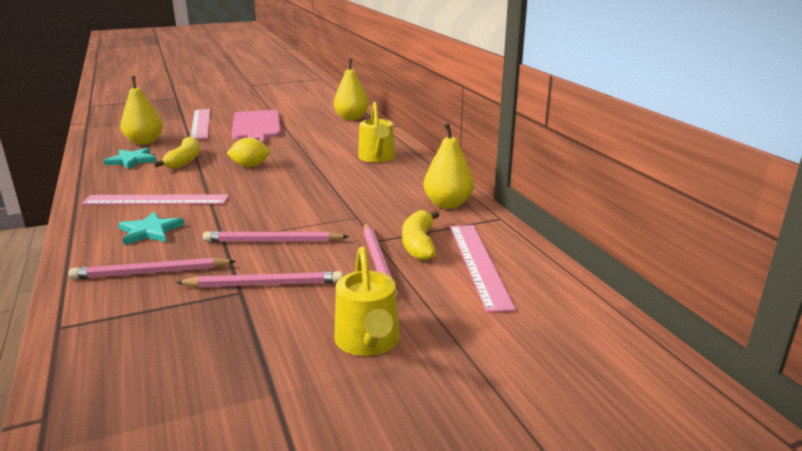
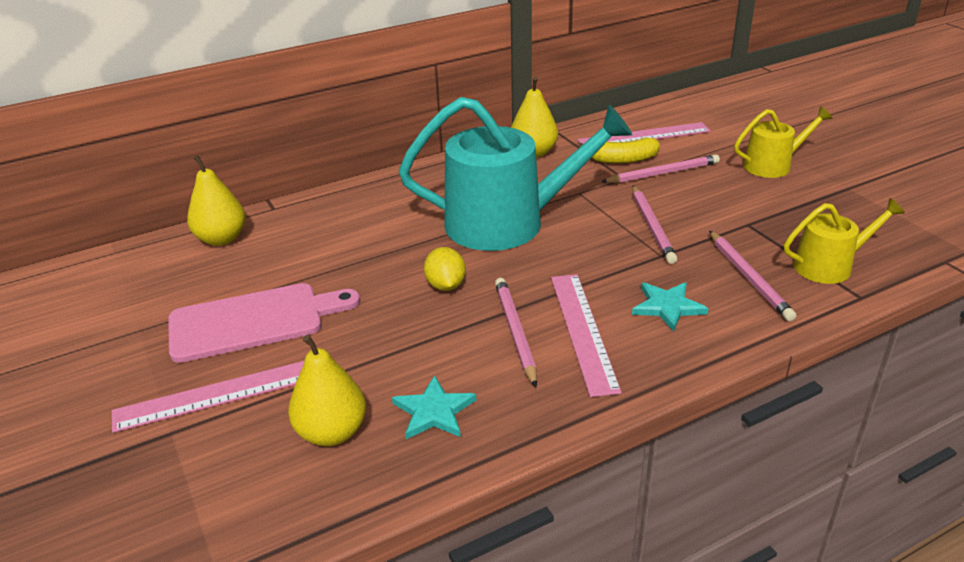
camera: 95 degrees left, 10 degrees up
yellow banana [154,136,200,169] -> none
pink pencil [176,271,343,288] -> pink pencil moved to [495,278,537,387]
yellow watering can [358,102,395,163] -> yellow watering can moved to [784,198,905,284]
none -> turquoise watering can [399,97,632,251]

